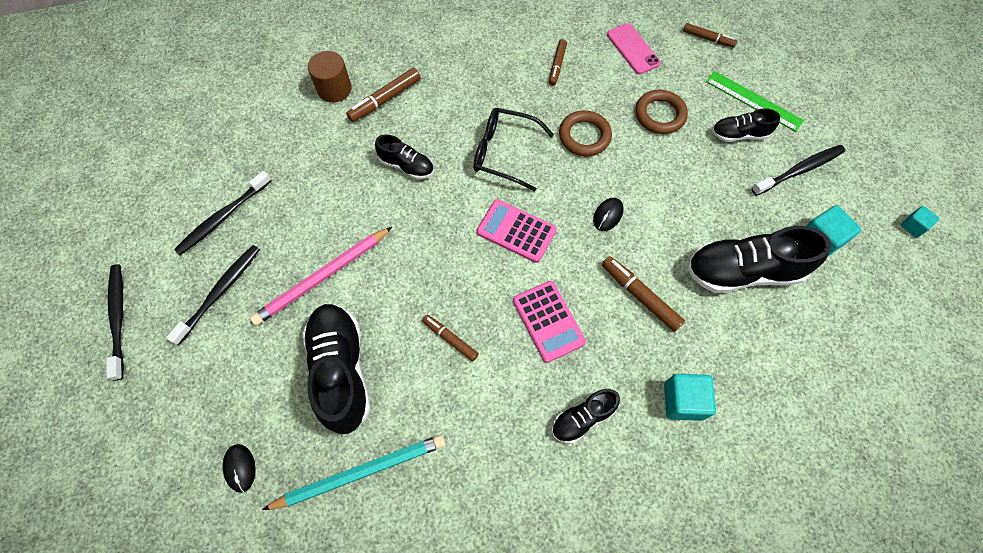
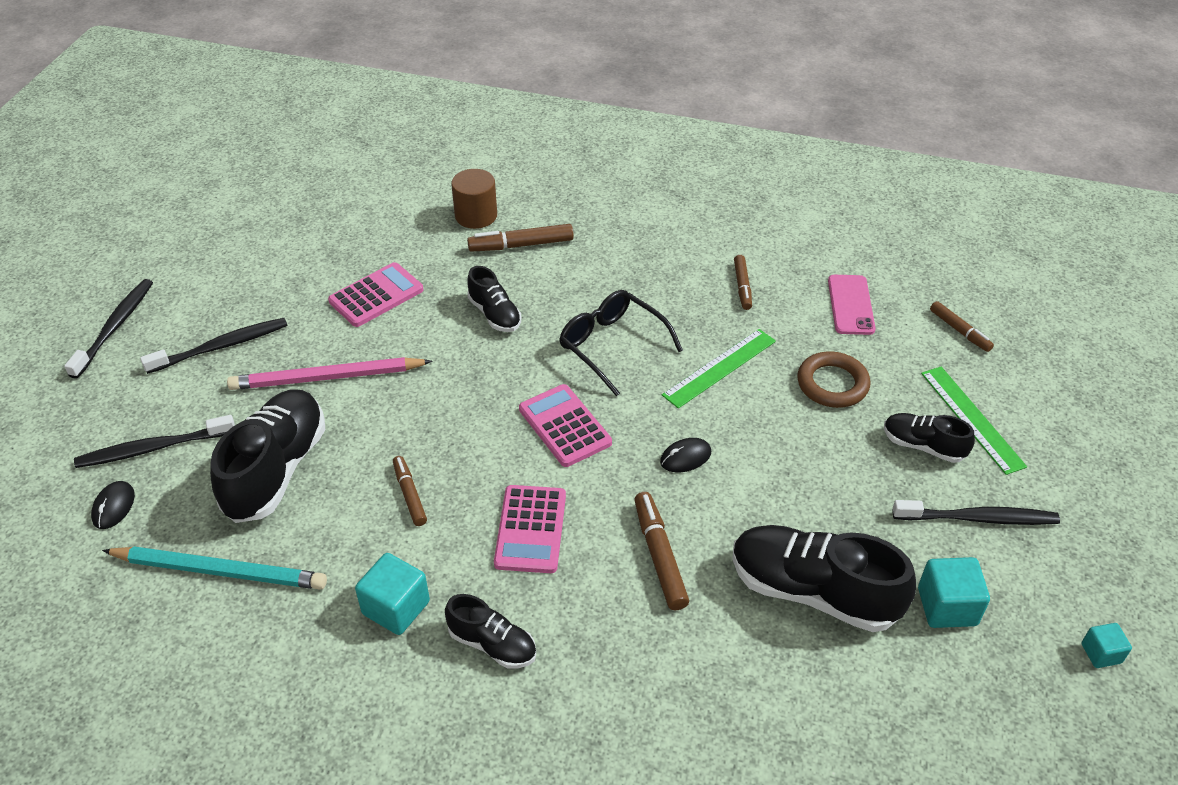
camera: 30 degrees right, 20 degrees down
black toothbrush [174,171,271,255] -> black toothbrush moved to [74,415,235,468]
brown marker [549,39,567,86] -> brown marker turned 45 degrees counterclockwise [734,255,752,310]
black shoe [552,389,620,444] -> black shoe turned 150 degrees counterclockwise [445,594,536,669]
brown ring [559,110,612,157] -> green ruler [662,329,776,409]
turquoise cube [664,374,716,421] -> turquoise cube moved to [355,553,430,635]
none -> pink calculator [328,262,423,327]

